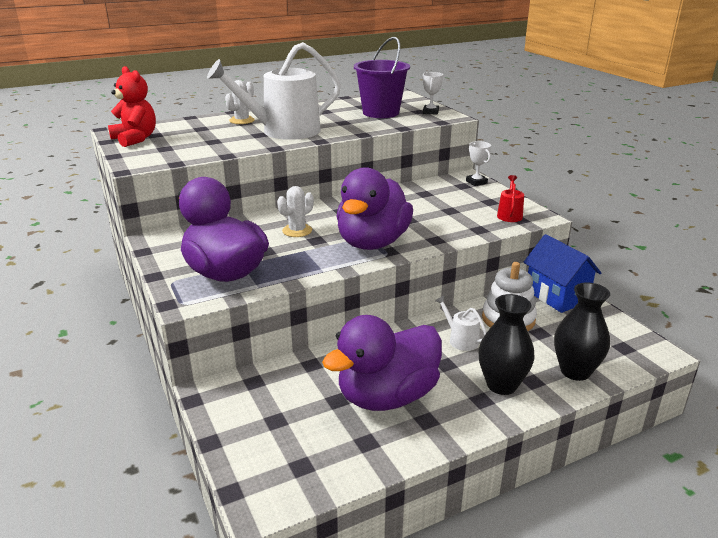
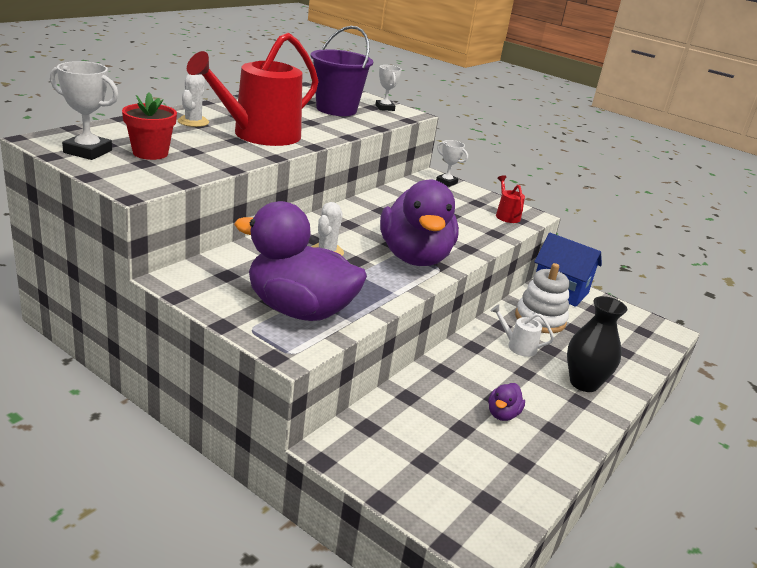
camera: 30 degrees left, 0 degrees up
red teddy bear [108,66,156,147] -> white trophy [50,61,119,160]
white watering can [207,42,341,140] -> red watering can [187,33,319,146]
purple duck [322,315,442,411] -> purple duck [488,383,525,421], size x0.40
black vase [554,282,610,381] -> none
none -> red flower pot [122,93,177,160]

